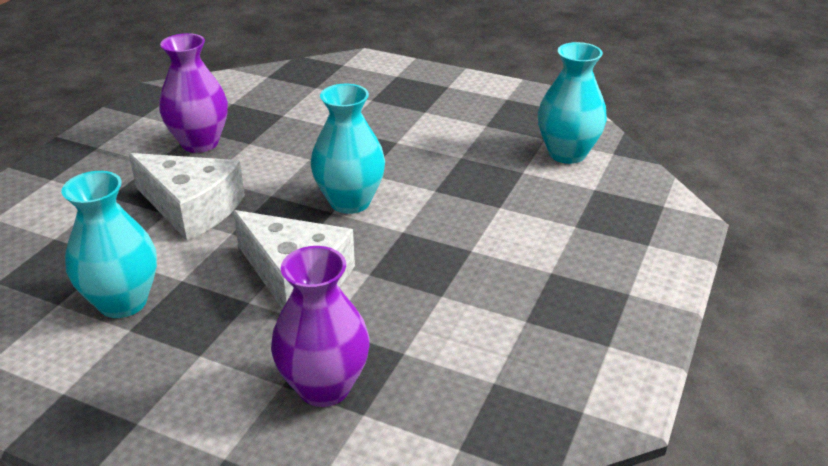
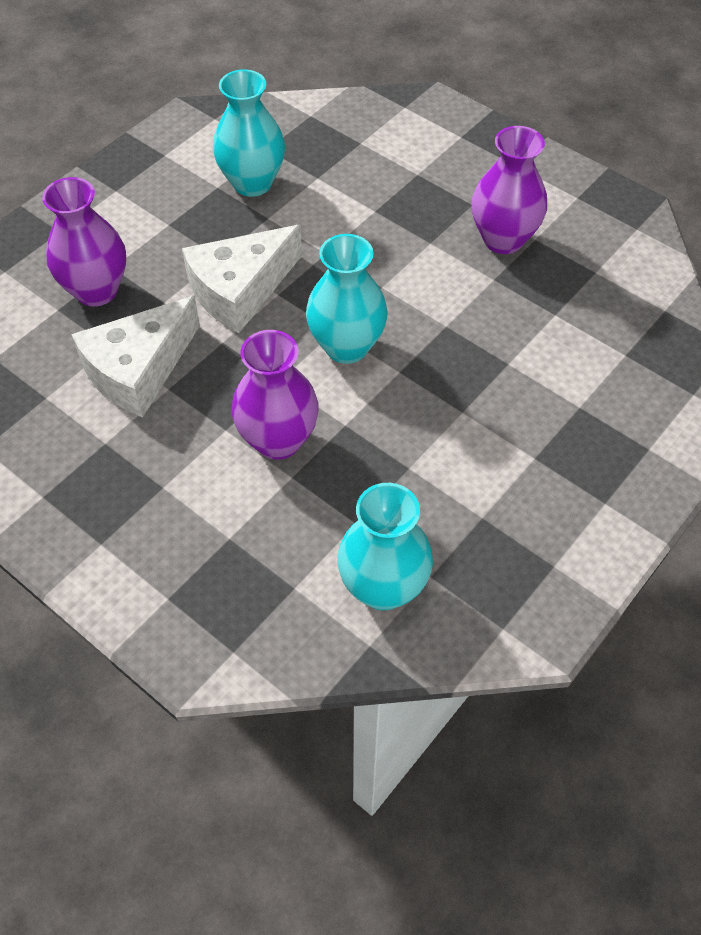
camera: 105 degrees right, 20 degrees up
white cheese [129,153,245,241] -> white cheese moved to [71,296,200,418]
none -> purple vase [232,330,319,460]

